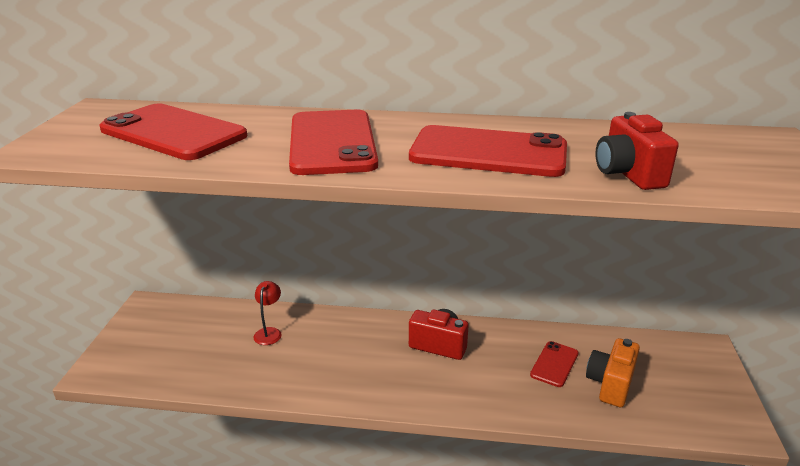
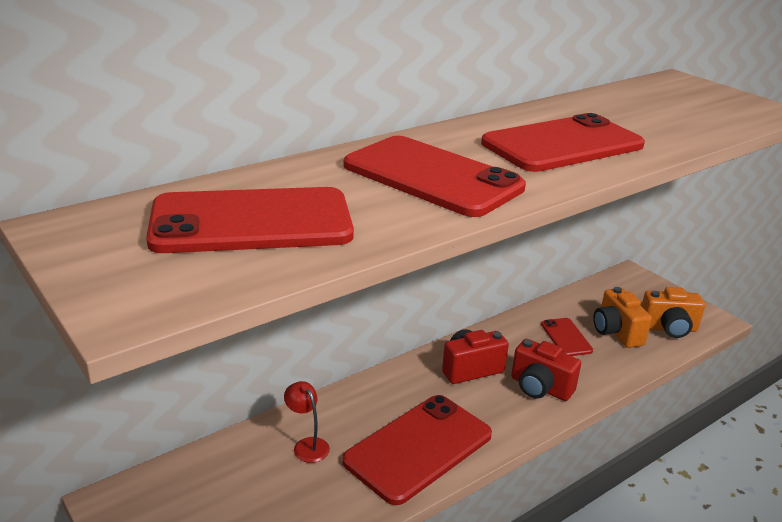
camera: 45 degrees left, 0 degrees up
red camera [595,112,679,190] -> red camera moved to [511,339,581,401]
none -> red phone [342,395,492,505]
none -> orange camera [642,287,705,338]

